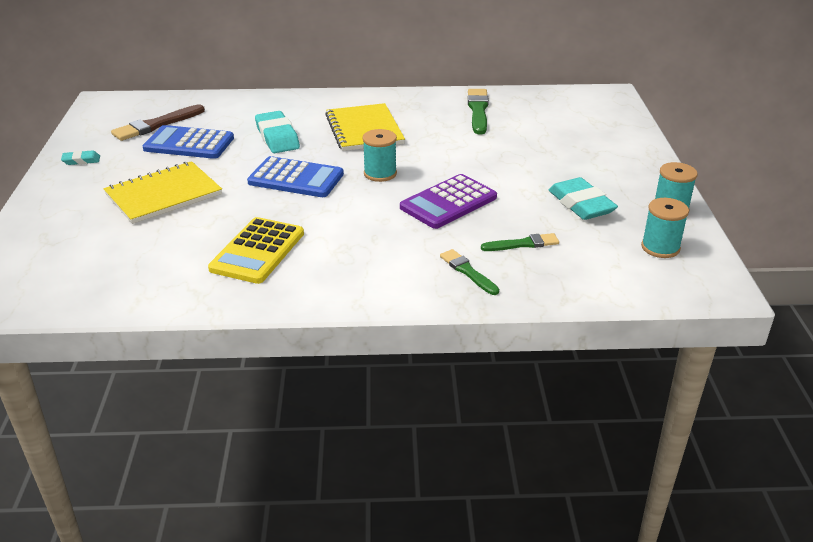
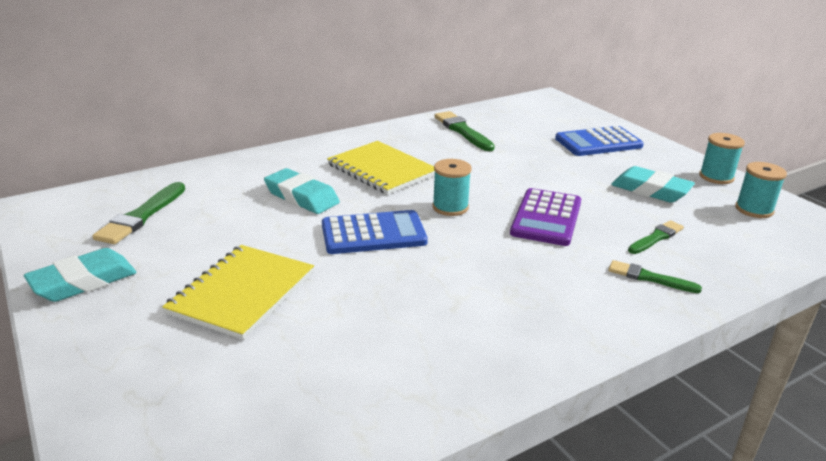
camera: 30 degrees left, 5 degrees down
turquoise eraser [61,150,100,165] -> turquoise eraser [24,248,137,302], size x1.96
brown brush [111,104,205,141] -> green brush [92,182,185,244]
blue calculator [143,125,234,159] -> blue calculator moved to [555,126,644,156]
yellow calculator [208,217,304,284] -> none

